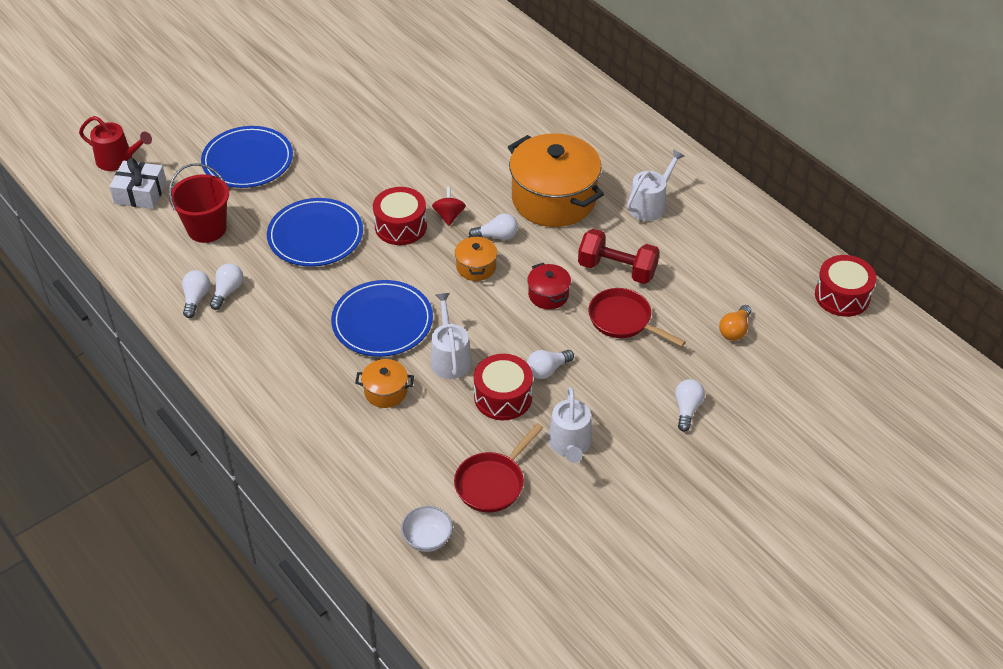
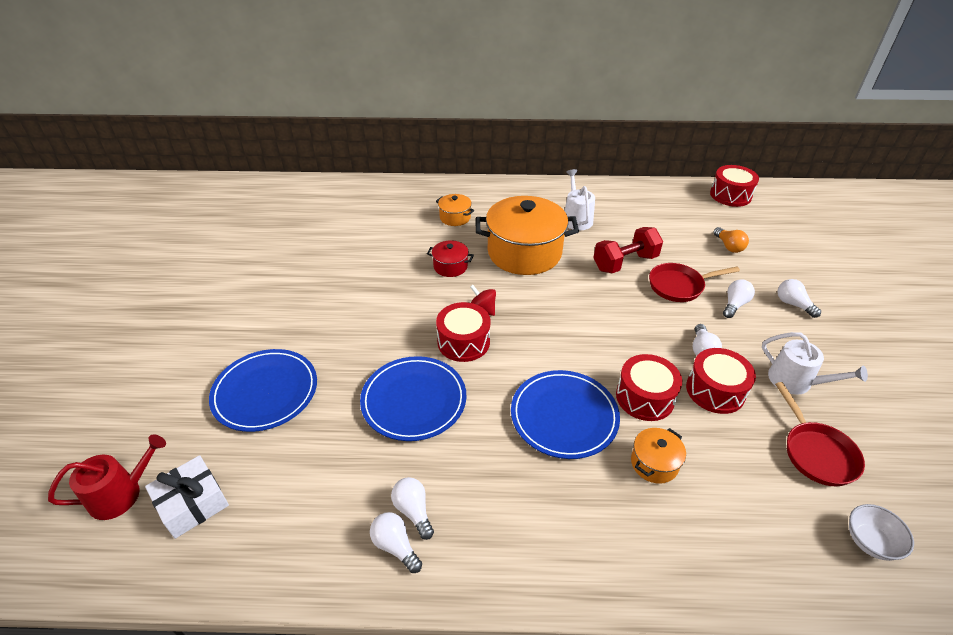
camera: 50 degrees left, 5 degrees down
red bucket [169,163,229,243] -> none
white watering can [431,293,472,379] -> red drum [616,354,682,421]
orange pot [455,235,497,281] -> orange pot moved to [436,194,474,226]
white light bulb [469,213,518,240] -> white light bulb moved to [723,279,755,318]
red pot [527,263,571,309] -> red pot moved to [427,240,474,277]

